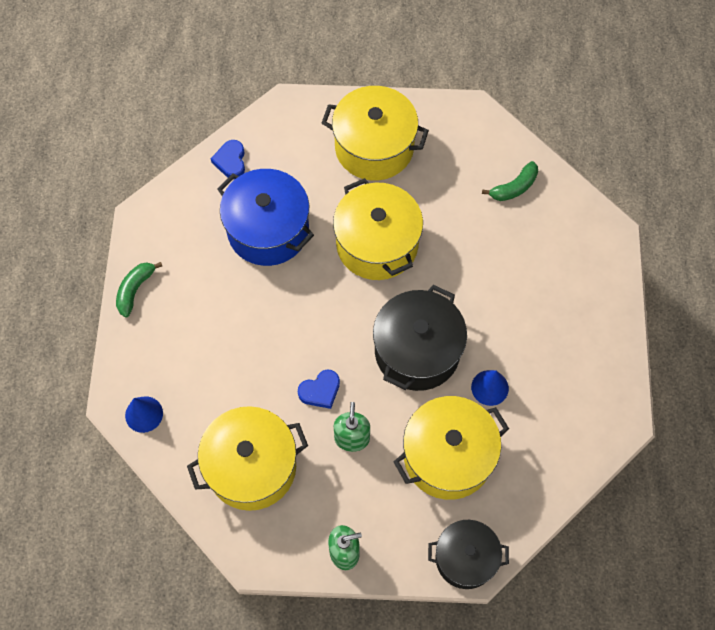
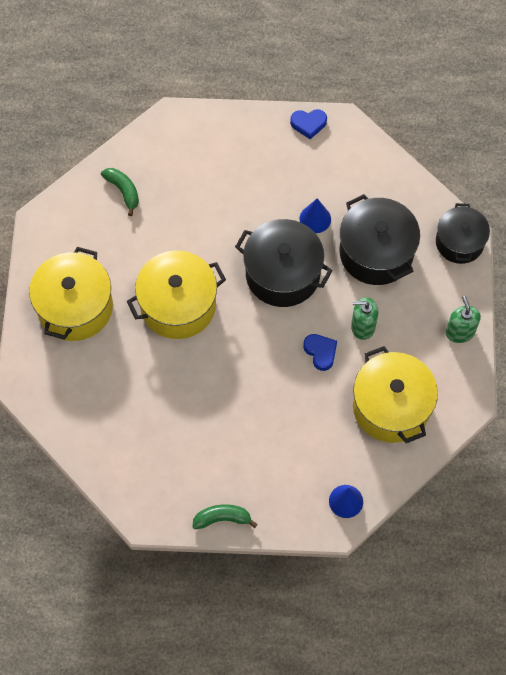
camera: 90 degrees left, 0 degrees up
green banana [116,262,162,317] -> green banana turned 150 degrees clockwise [192,504,257,529]
blue heart [211,140,245,179] -> blue heart moved to [290,109,327,139]
blue pot [217,169,314,266] -> none
yellow pot [394,396,509,500] -> black pot [340,194,420,285]

